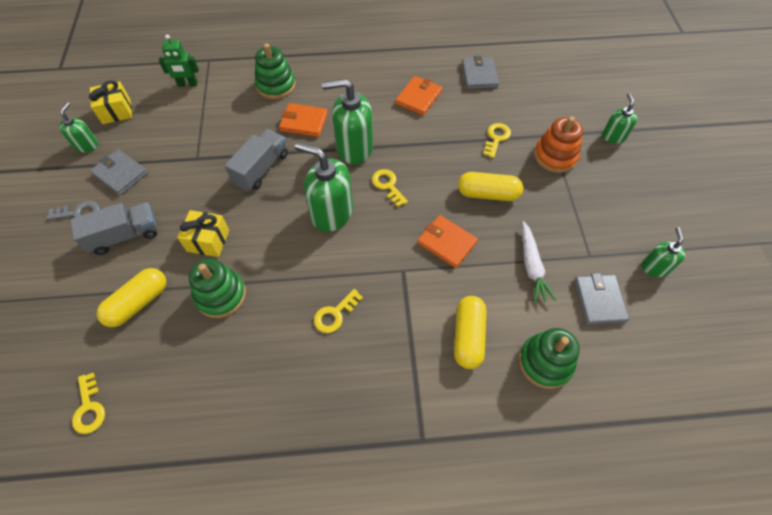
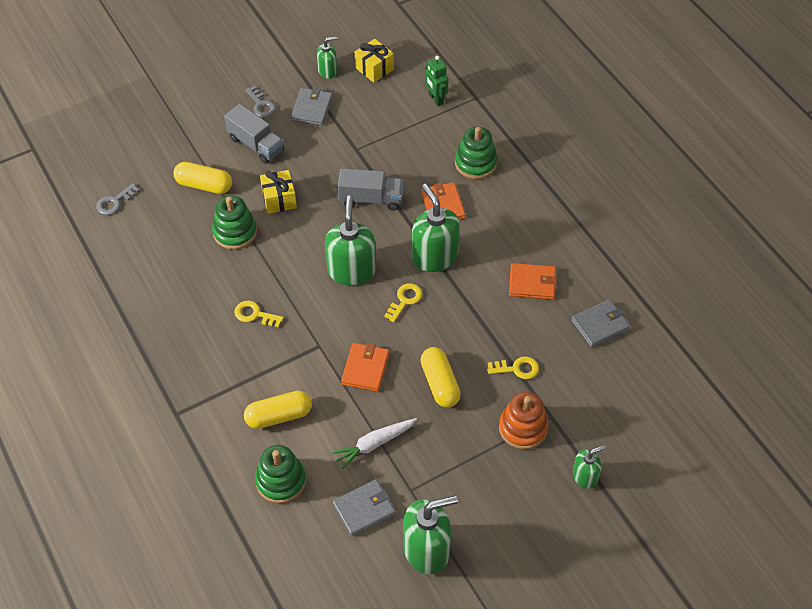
camera: 65 degrees right, 5 degrees down
yellow key [72,373,105,434] -> grey key [96,183,140,215]
green soap dispenser [641,227,686,277] -> green soap dispenser [403,495,458,574], size x1.83

